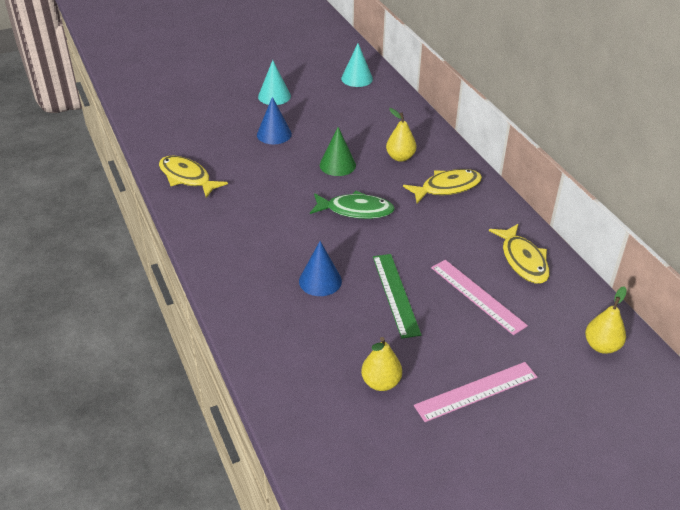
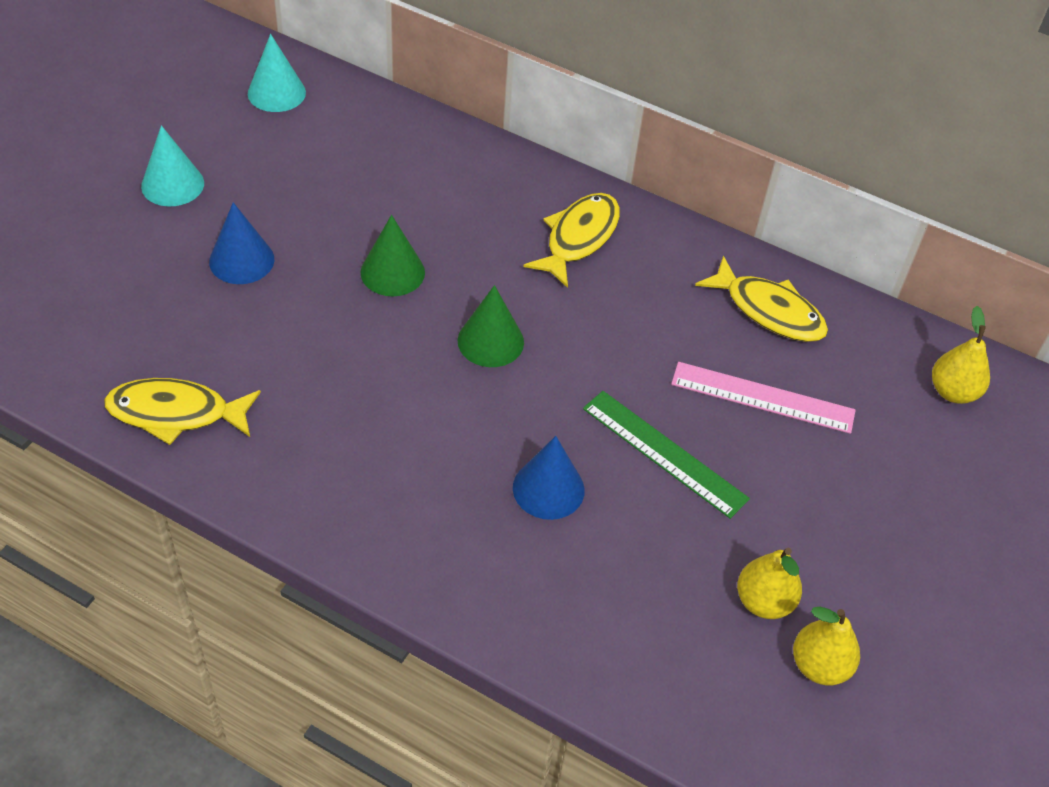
camera: 40 degrees left, 10 degrees up
green fish [310,191,395,219] -> green cone [458,285,524,367]
yellow pear [386,108,416,162] -> yellow pear moved to [793,607,860,685]
pink ruler [414,362,538,422] -> none

